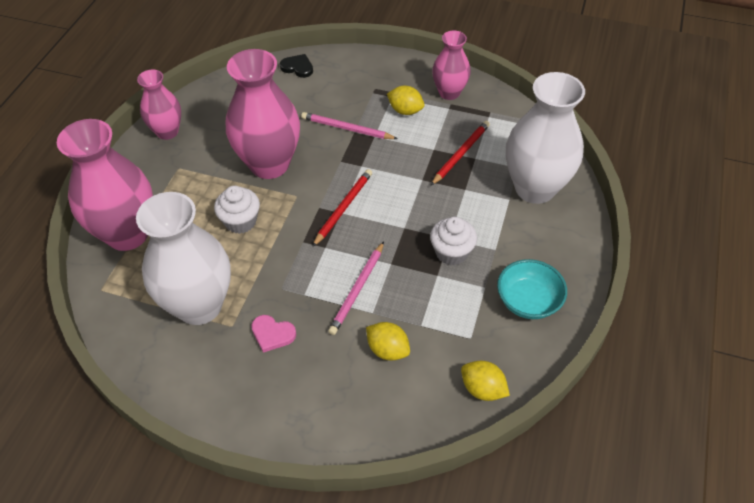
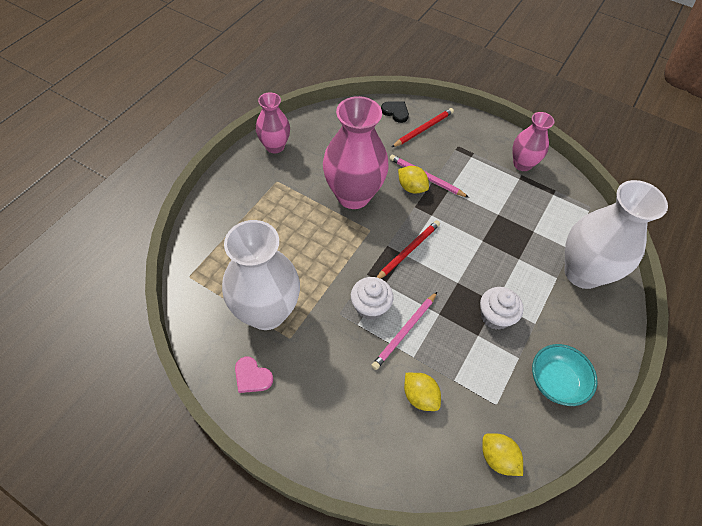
camera: 10 degrees right, 5 degrees up
pink vase [57,119,153,251] -> none
white cupcake [214,186,260,234] -> white cupcake moved to [351,277,394,320]
pink heart [251,315,296,353] -> pink heart moved to [235,357,273,393]
yellow lemon [387,86,424,115] -> yellow lemon moved to [398,166,429,193]
red pencil [431,121,490,185] -> red pencil moved to [392,108,454,147]

